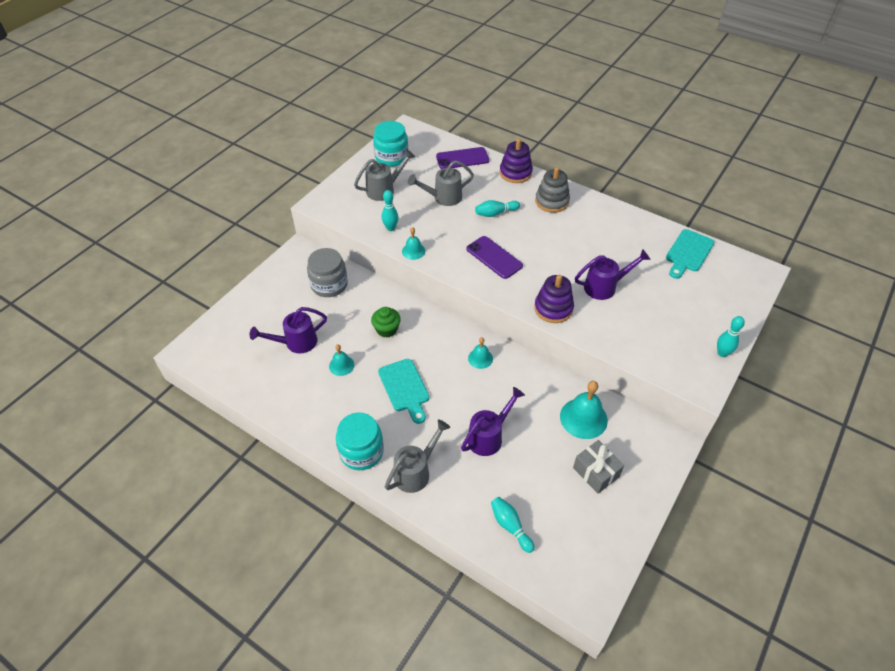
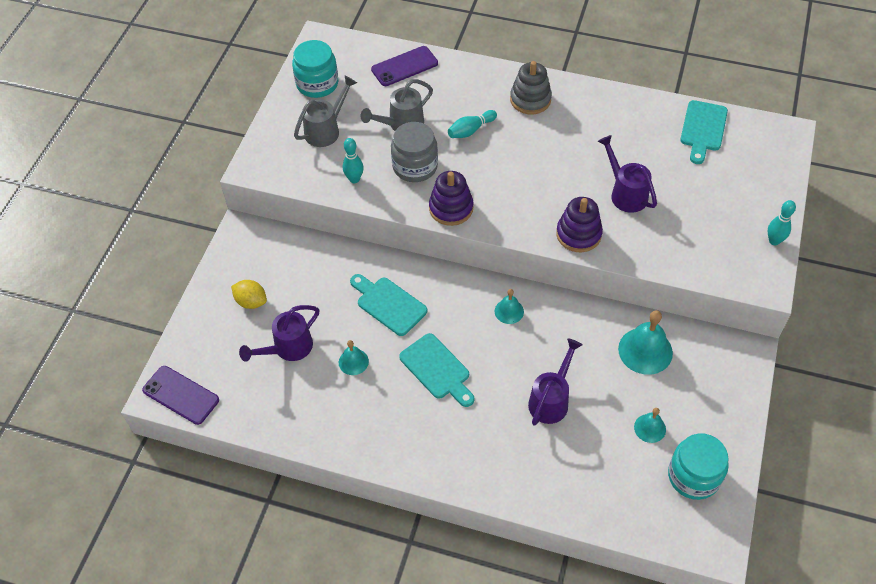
camera: 15 degrees left, 5 degrees up
grey jar [307,248,348,297] -> grey jar moved to [391,122,438,182]
turquoise jar [336,413,384,470] -> turquoise jar moved to [668,433,729,500]
green cupcake [371,307,401,338] -> turquoise cutting board [350,274,427,336]
grey watering can [385,420,450,493] -> none
turquoise bell [402,227,425,260] -> turquoise bell moved to [634,408,666,443]
purple phone [466,236,523,279] -> purple phone moved to [142,366,219,425]
turquoise bowling pin [491,497,535,553] -> none
purple stacking toy [500,139,533,183] -> purple stacking toy moved to [429,171,473,226]
grey gift [573,440,624,494] -> none
purple watering can [575,249,651,300] -> purple watering can turned 90 degrees counterclockwise [598,135,657,213]
none -> yellow lemon [231,280,267,309]

